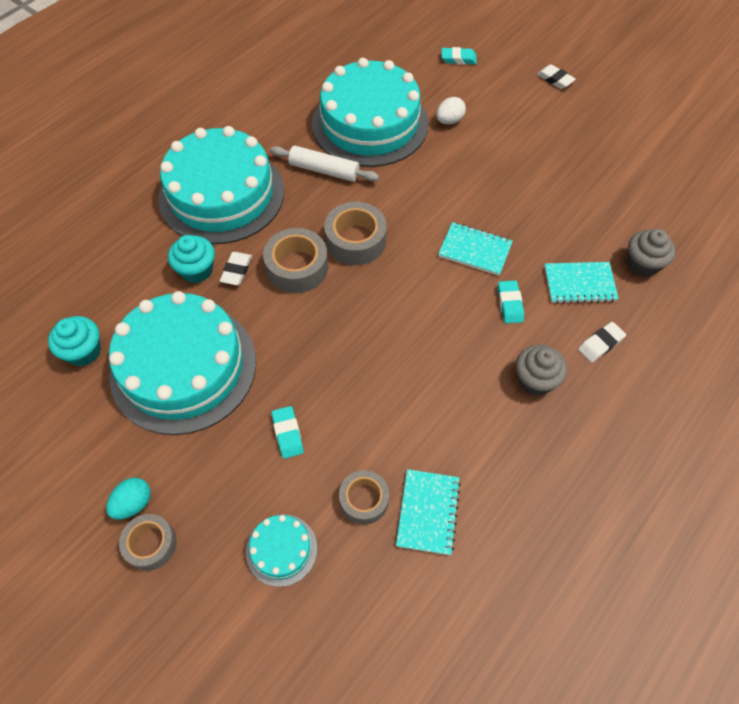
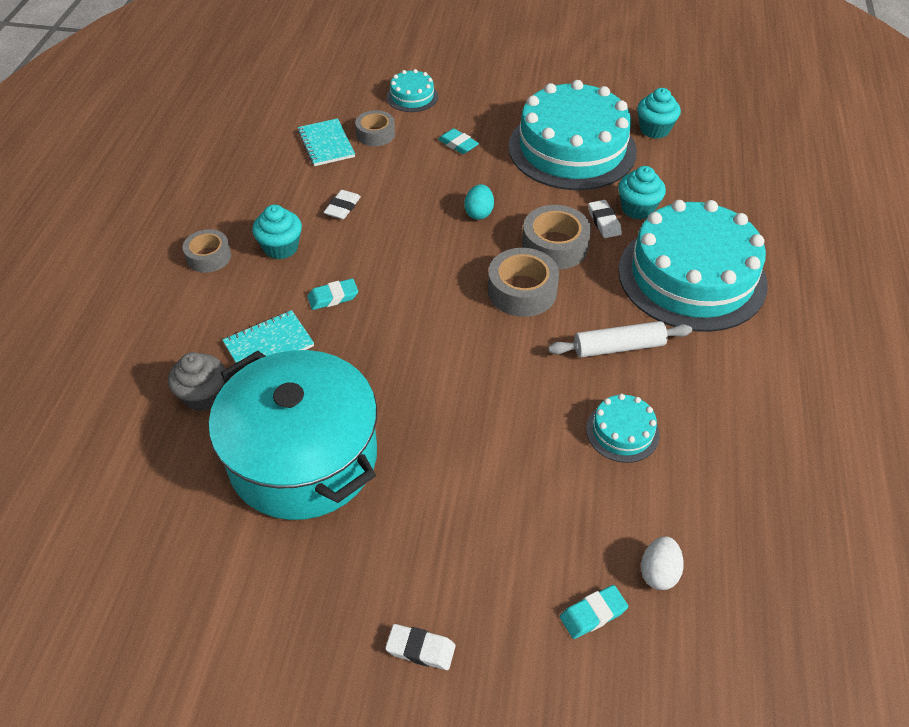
camera: 150 degrees right, 10 degrees down
turquoise egg [106,478,151,520] -> turquoise egg moved to [464,184,494,220]
grey tape [119,514,177,571] -> grey tape moved to [183,229,231,273]
turquoise cake [312,58,428,167] -> turquoise cake [586,394,660,463], size x0.43
white egg [436,97,466,125] -> white egg moved to [641,536,684,590]
turquoise notebook [438,222,513,276] -> none
turquoise eraser [498,280,524,324] -> turquoise eraser turned 75 degrees counterclockwise [307,279,358,310]
grey cupcake [516,345,567,396] -> turquoise cupcake [252,205,302,259]
white eraser [578,322,626,363] -> white eraser moved to [324,190,361,219]
none -> turquoise pot [209,350,377,520]

